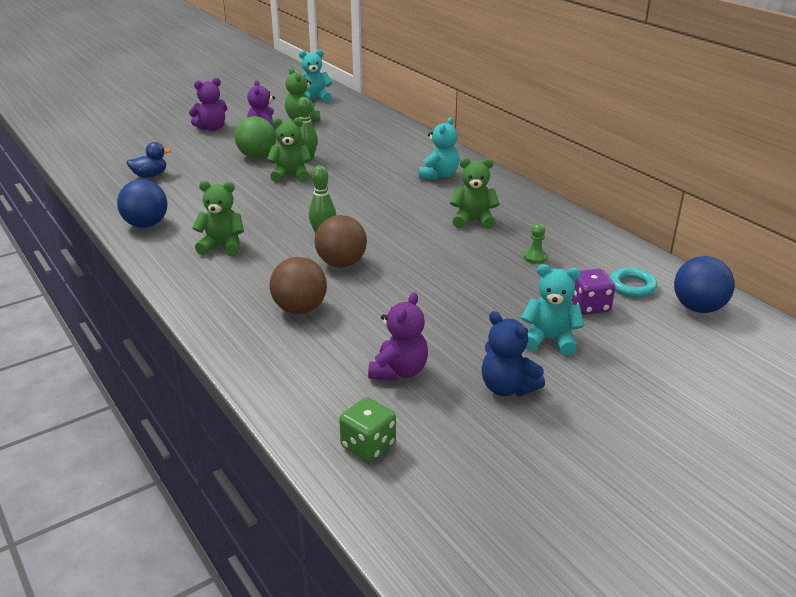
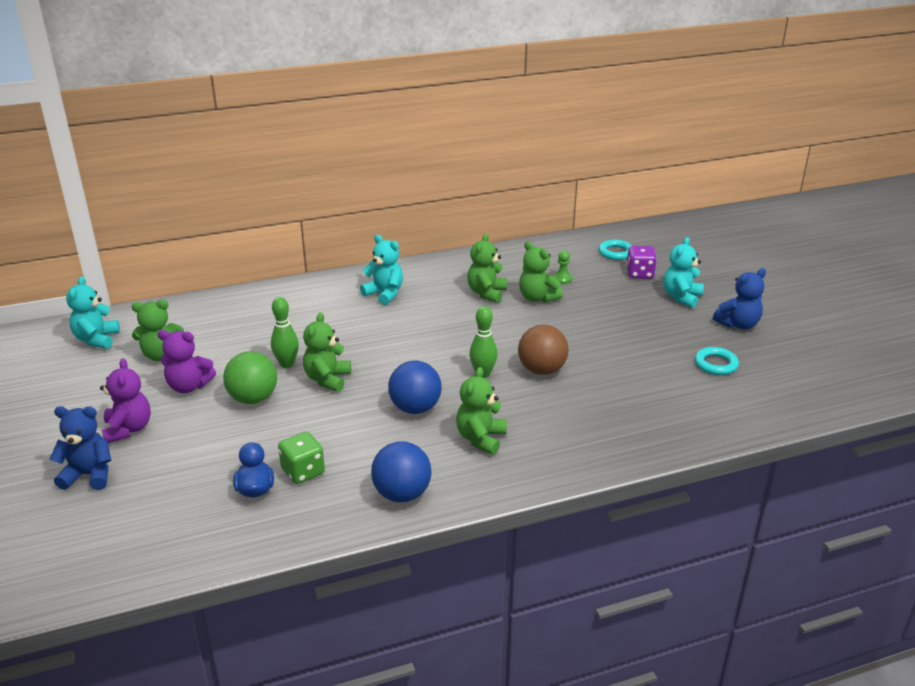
camera: 75 degrees left, 0 degrees up
brown ball [270,257,327,314] -> none
green dice [339,397,396,462] -> green dice moved to [278,432,325,484]
purple teddy bear [368,292,428,381] -> turquoise ring [695,347,739,375]
blue ball [674,256,735,313] -> blue ball moved to [388,361,442,414]
none -> blue teddy bear [50,406,111,490]
none -> green teddy bear [519,241,563,303]

